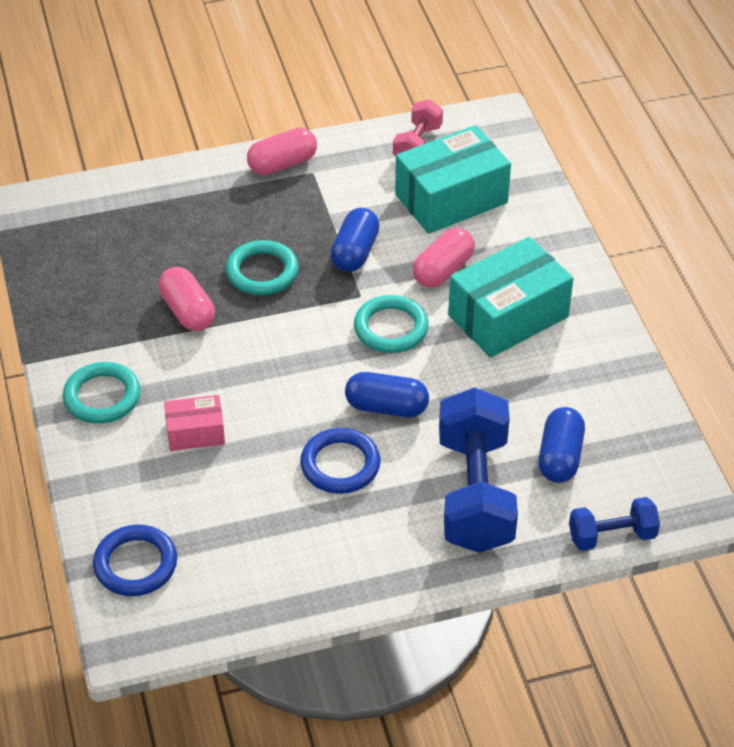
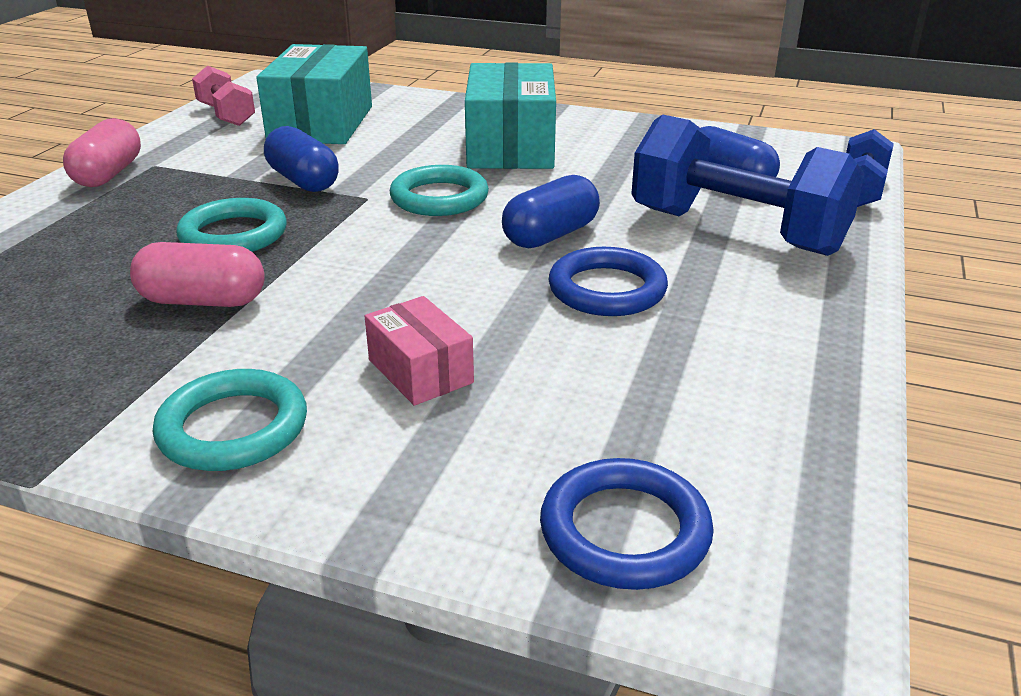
camera: 55 degrees left, 15 degrees down
pink box [164,395,225,451] -> pink box turned 60 degrees counterclockwise [365,296,474,406]
pink capsule [413,228,475,288] -> none

